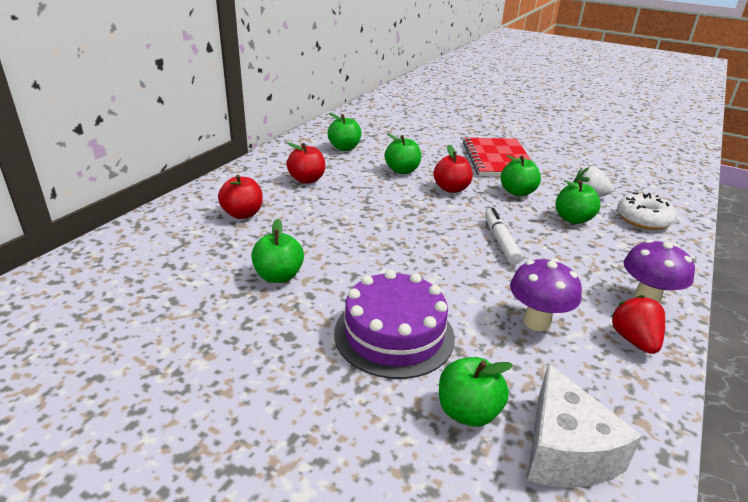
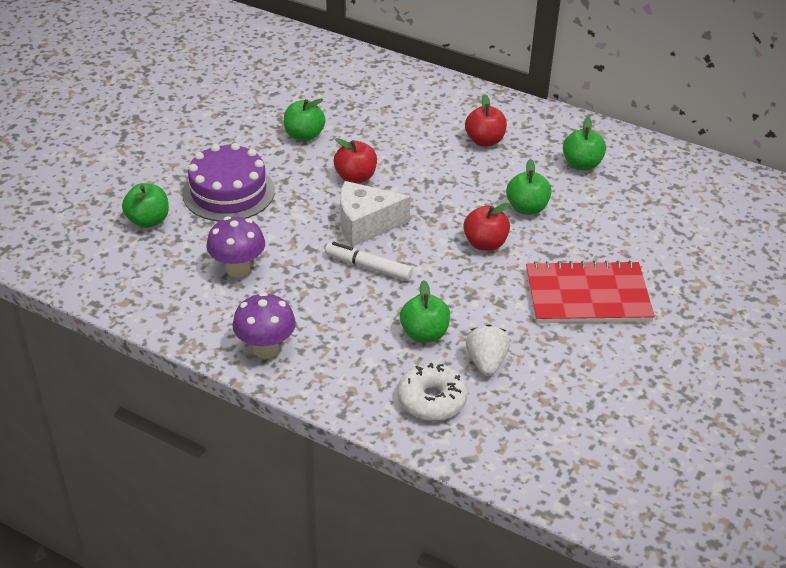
camera: 90 degrees right, 10 degrees up
red apple [218,175,263,219] -> red apple moved to [334,138,377,183]
white marker [485,208,523,265] -> white marker turned 150 degrees counterclockwise [325,242,413,281]
green apple [501,155,541,196] -> none
white cheese [527,364,642,488] -> white cheese moved to [340,181,411,247]
red strawberry [611,295,665,354] -> none

